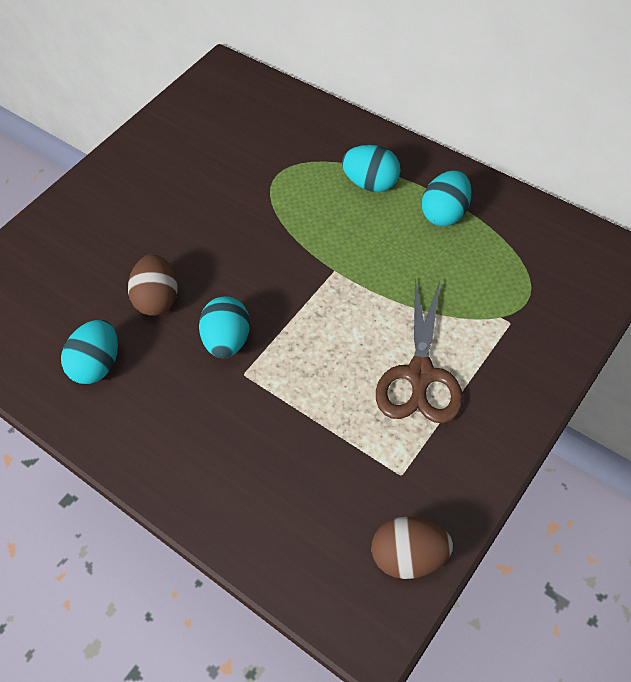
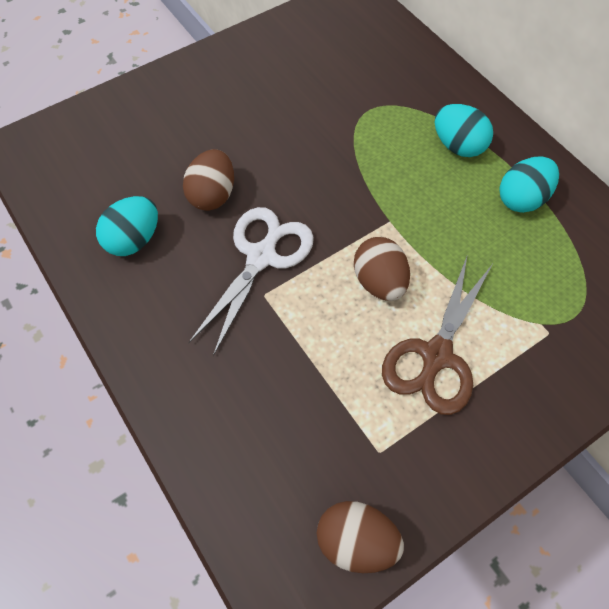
camera: 15 degrees right, 5 degrees up
turquoise egg [199,296,250,358] -> white scissors [189,207,314,356]
none -> brown egg [354,237,410,301]

